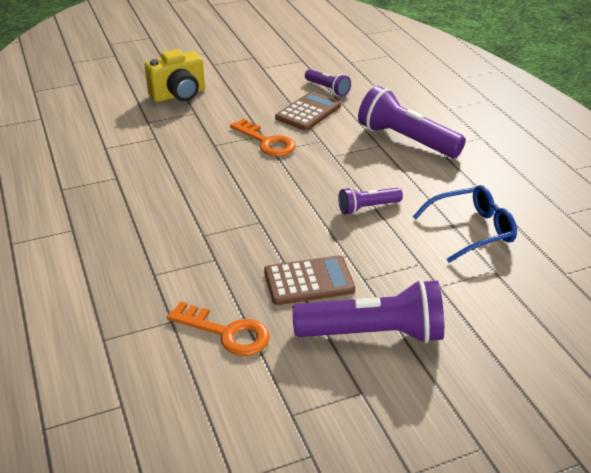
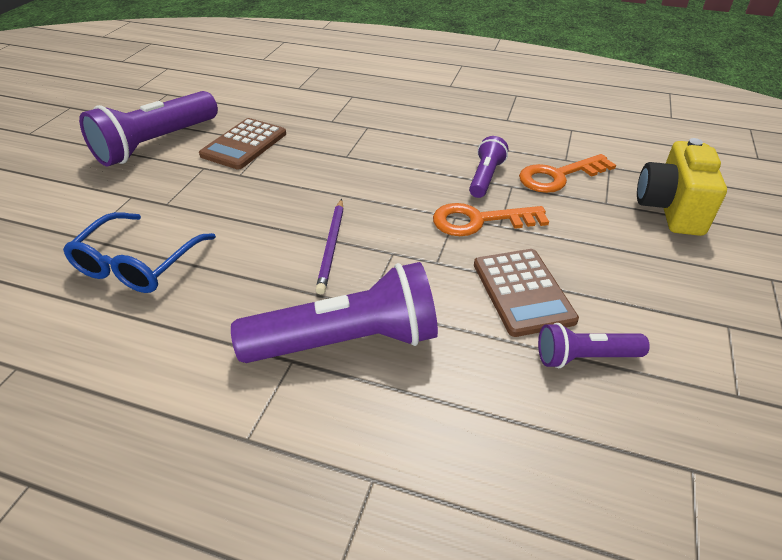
camera: 130 degrees right, 5 degrees up
orange key [167,301,270,356] -> orange key moved to [519,154,616,193]
purple flashlight [338,187,403,215] -> purple flashlight moved to [469,136,509,198]
none -> purple pencil [316,199,344,294]

